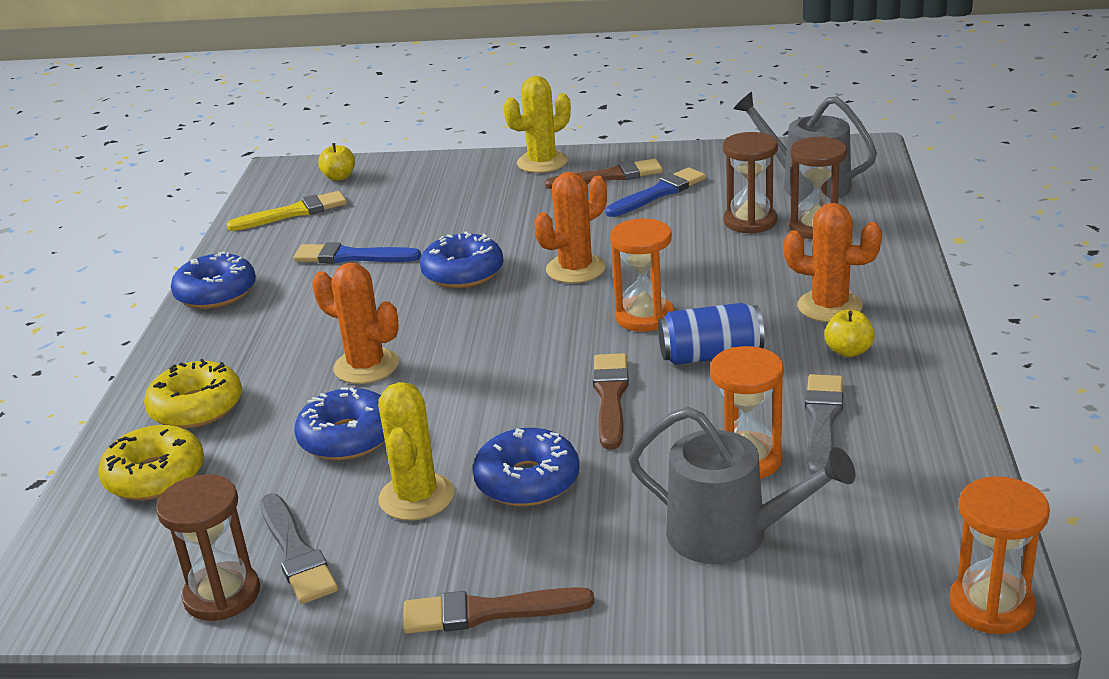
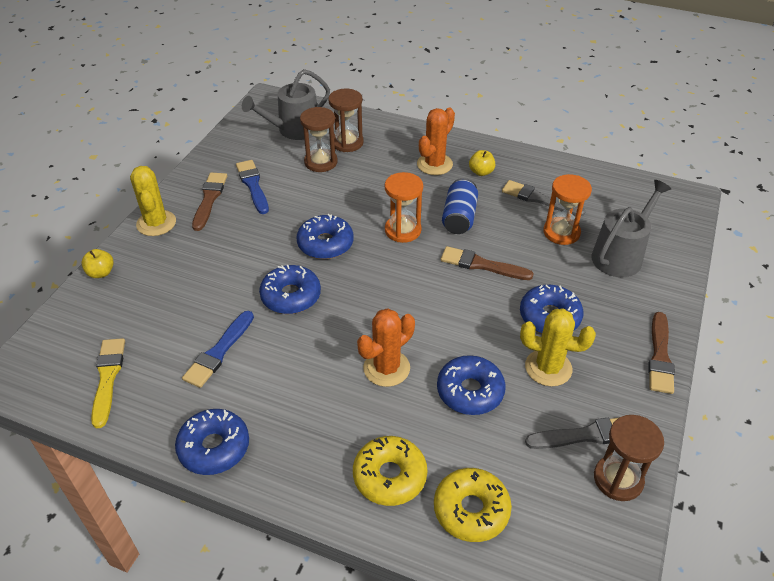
camera: 75 degrees left, 15 degrees up
yellow apple [318,143,355,181] -> yellow apple moved to [81,249,114,278]
orange cactus [534,172,607,283] -> blue donut [297,214,354,259]
orange hourglass [949,476,1050,634] -> none

